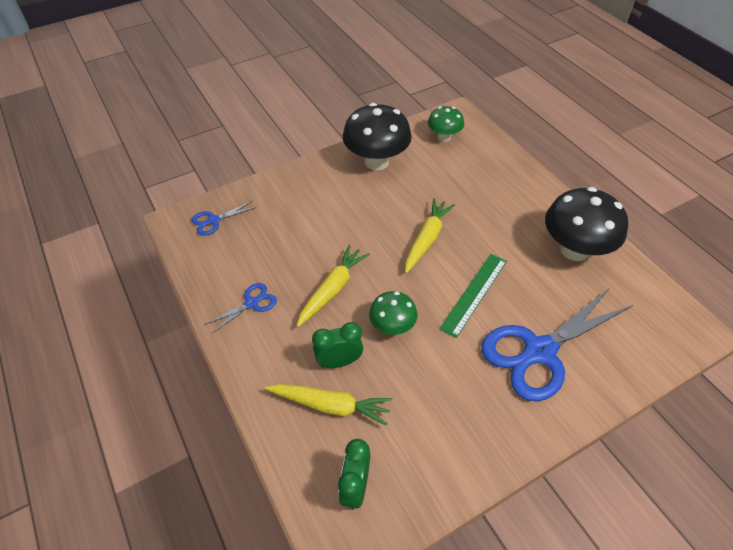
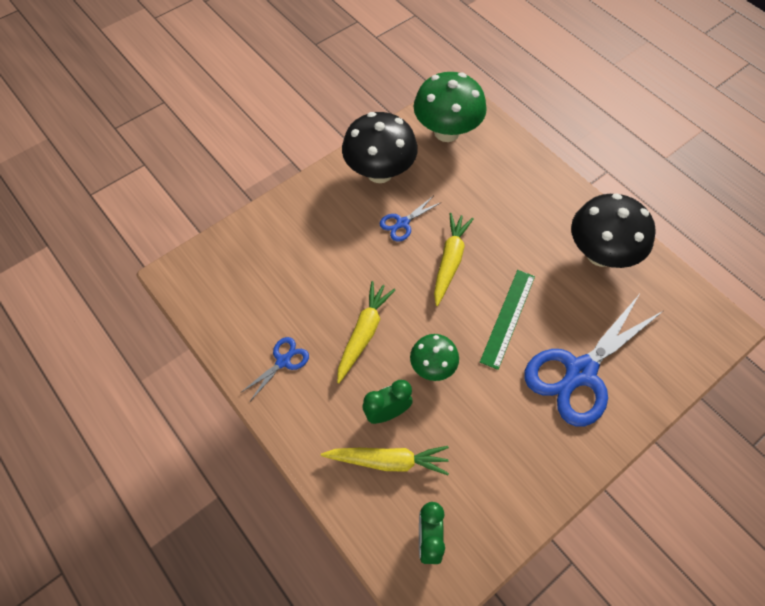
camera: 10 degrees left, 10 degrees up
blue scissors [191,201,257,236] -> blue scissors moved to [380,196,442,242]
green mushroom [428,106,464,142] -> green mushroom [413,72,487,142], size x1.78

